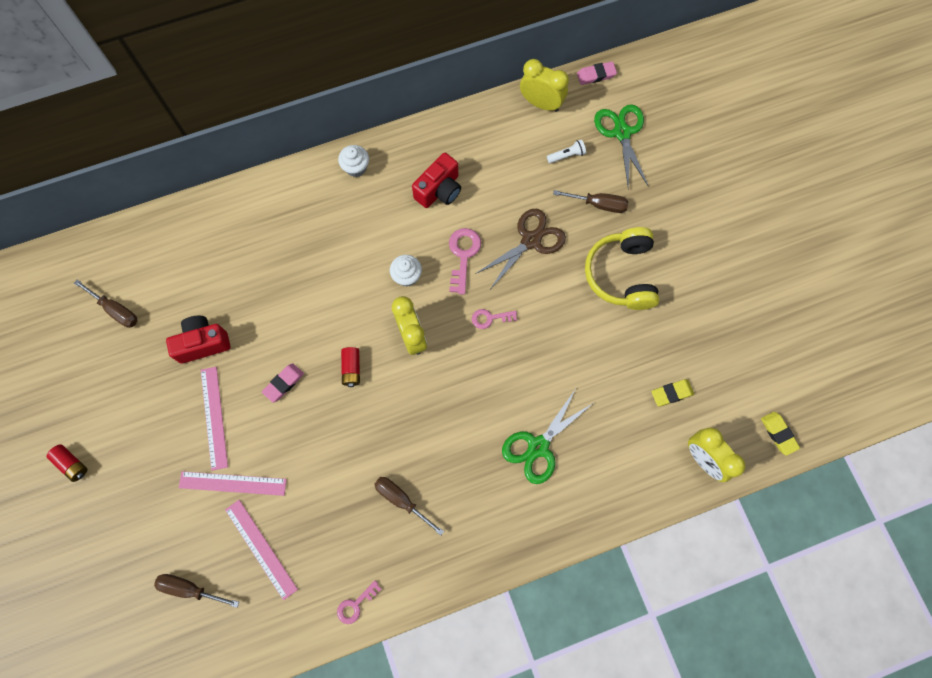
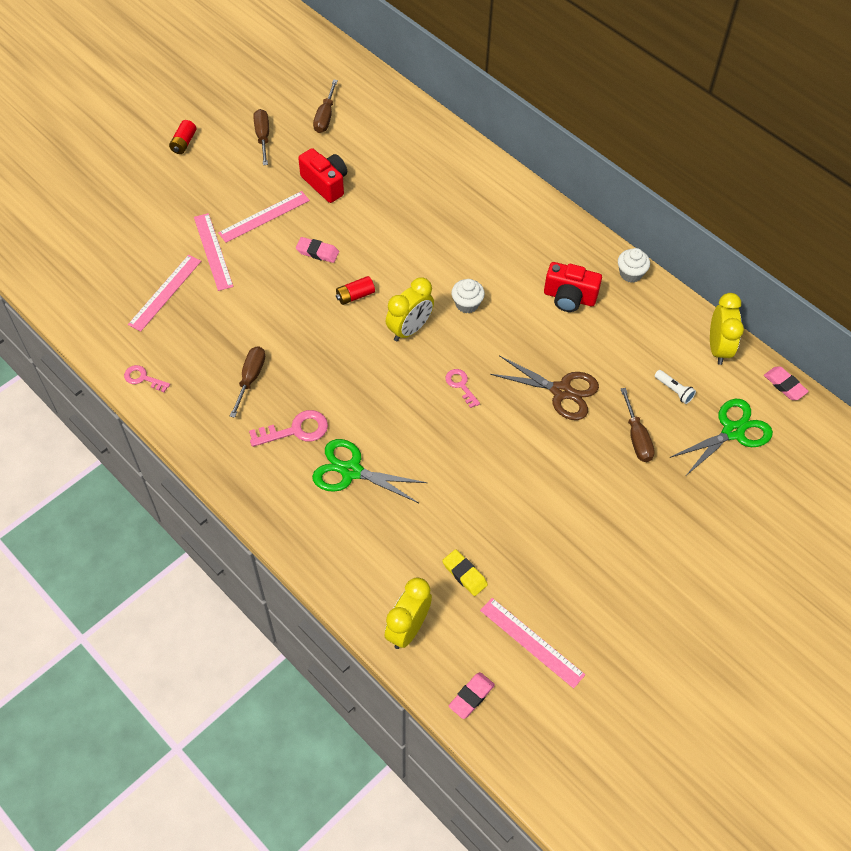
camera: 65 degrees right, 15 degrees down
brown screwdriver [154,574,239,608] -> brown screwdriver moved to [253,109,269,165]
white cupcake [338,145,369,177] -> white cupcake moved to [618,248,650,283]
pink key [449,228,481,295] -> pink key moved to [249,410,328,447]
yellow headphones [585,227,660,310] -> none
yellow eraser [761,412,800,455] -> pink eraser [448,672,495,719]
none -> pink ruler [480,598,585,689]

